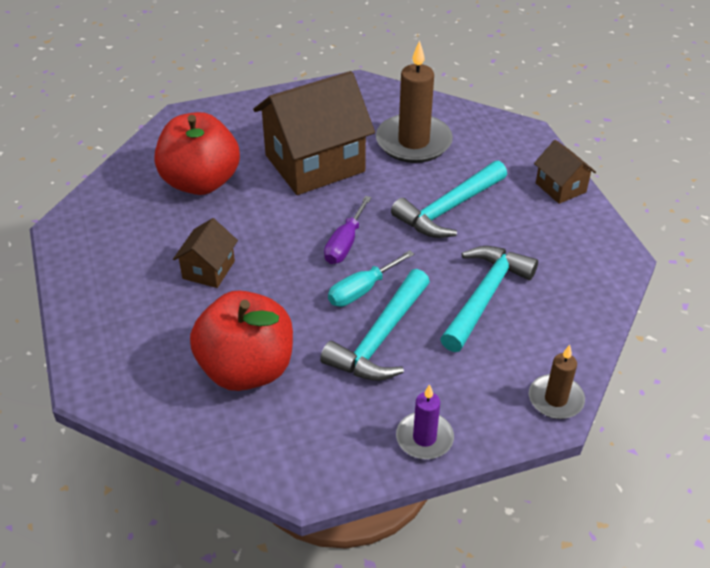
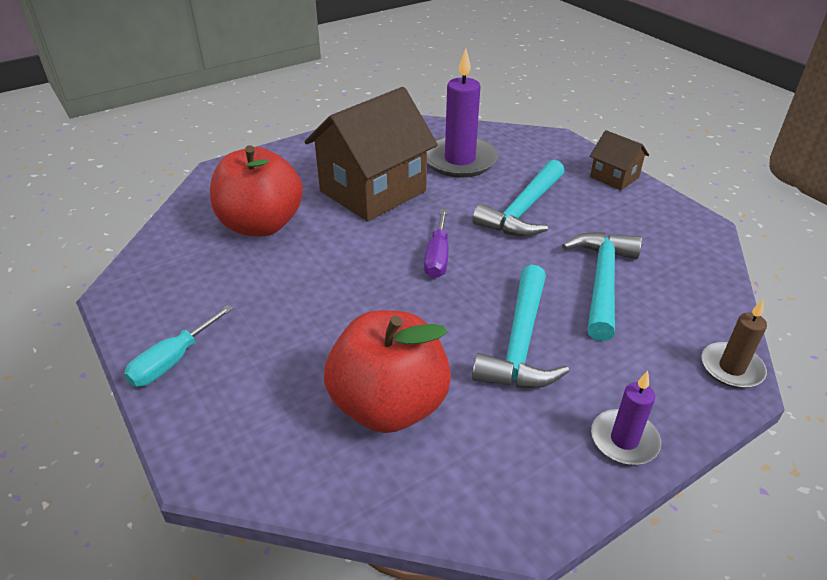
camera: 15 degrees left, 5 degrees down
brown house [173,218,238,288] -> none
turquoise screwdriver [328,250,414,307] -> turquoise screwdriver moved to [124,305,233,387]
brown candle [376,40,453,163] -> purple candle [427,48,498,178]

